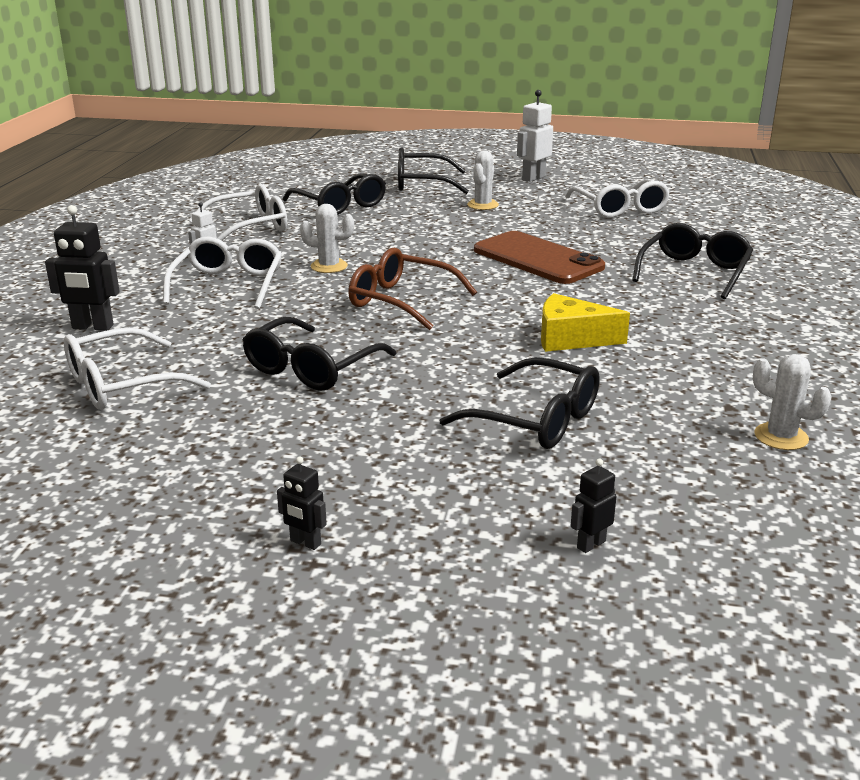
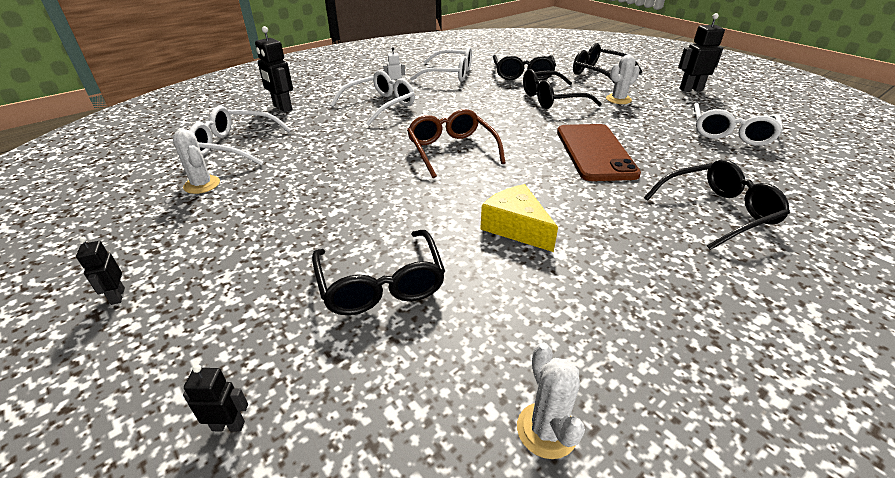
camera: 40 degrees right, 10 degrees up
black glasses [242,317,396,391] -> black glasses moved to [523,69,602,109]
white cactus [300,204,354,273] -> white cactus moved to [173,129,220,194]
white robot [517,90,553,182] -> black robot [678,13,725,92]

